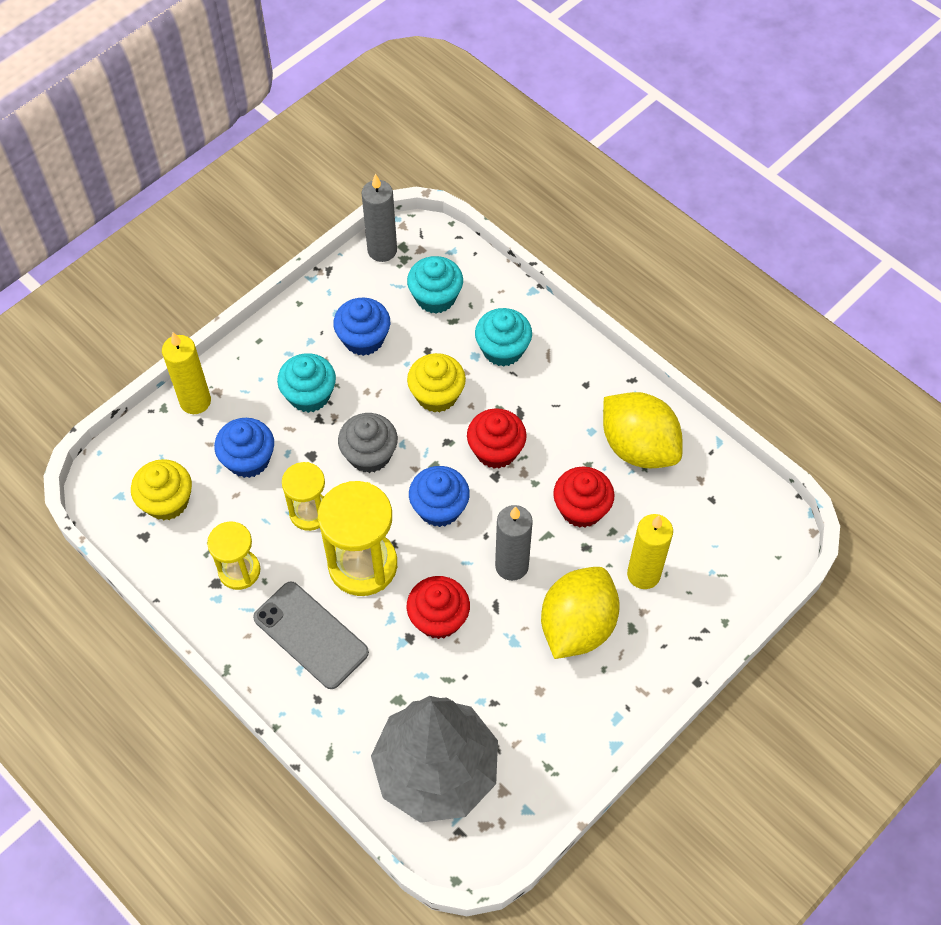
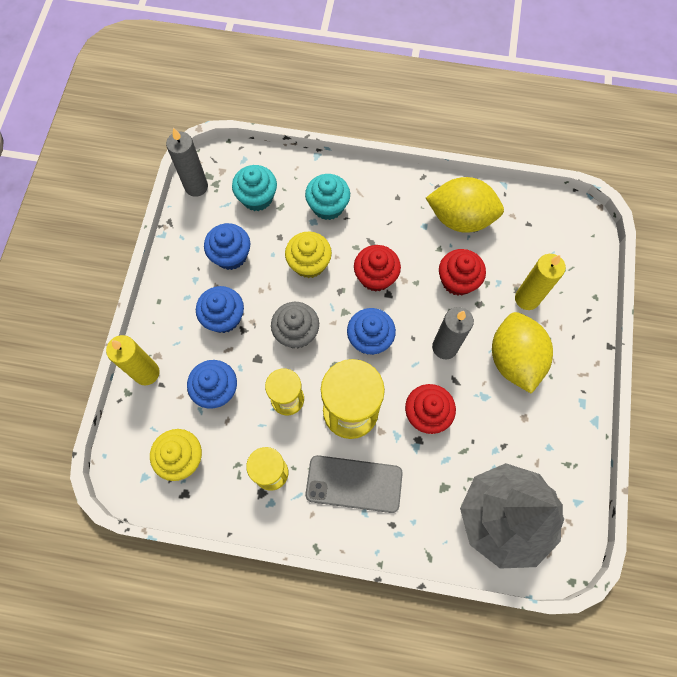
camera: 35 degrees left, 10 degrees up
turquoise cupcake [277,353,336,413] -> blue cupcake [196,286,244,333]

